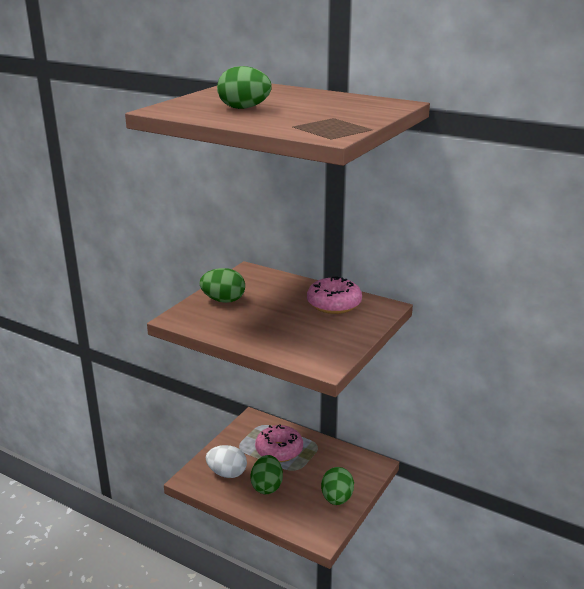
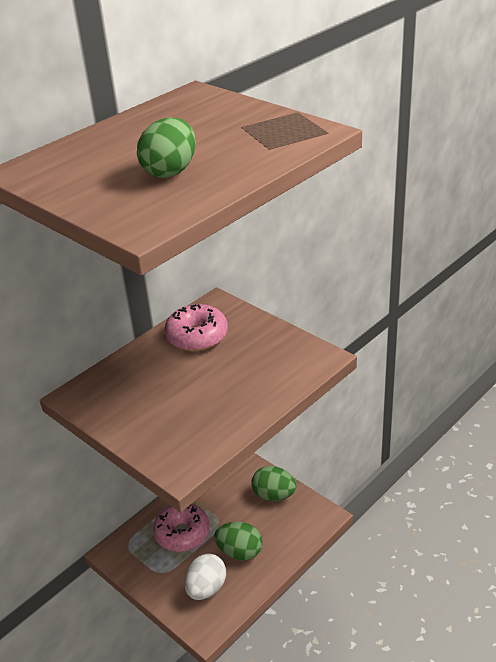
camera: 75 degrees left, 10 degrees up
green egg [200,268,245,303] -> none

